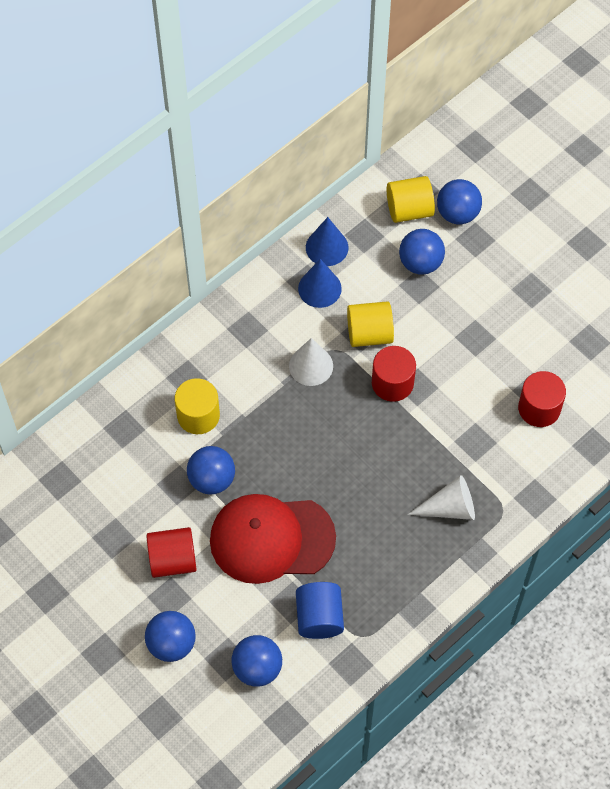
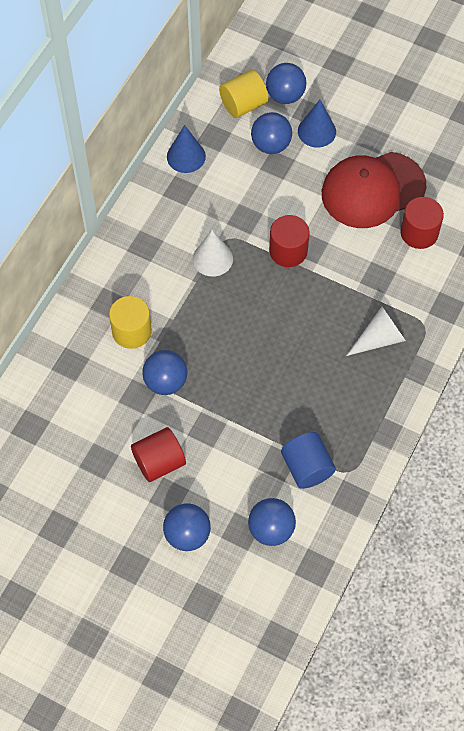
camera: 20 degrees left, 0 degrees up
red cap [210,494,336,584] -> red cap moved to [322,152,426,228]
blue cone [298,259,342,308] -> blue cone moved to [298,100,336,148]
yellow cylinder [347,301,394,347] -> none

